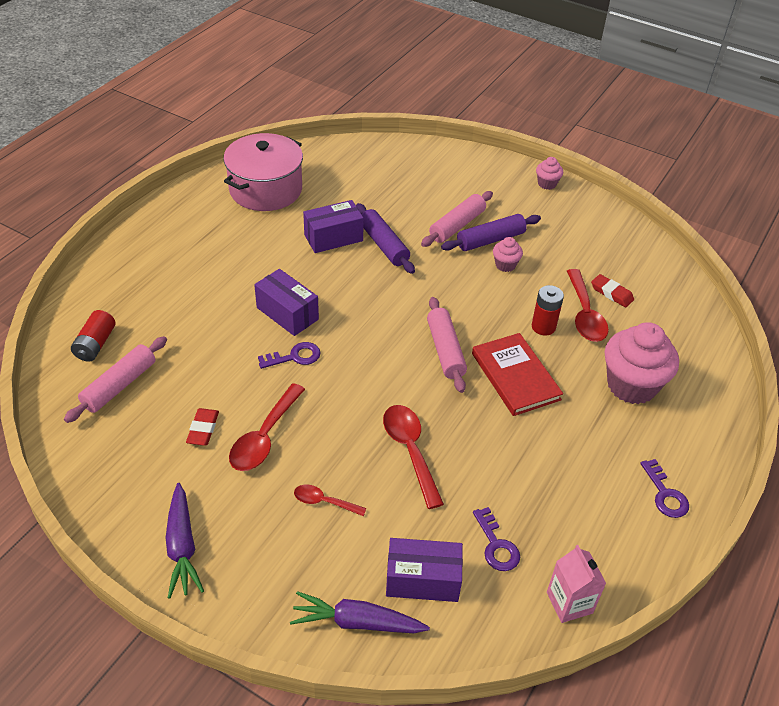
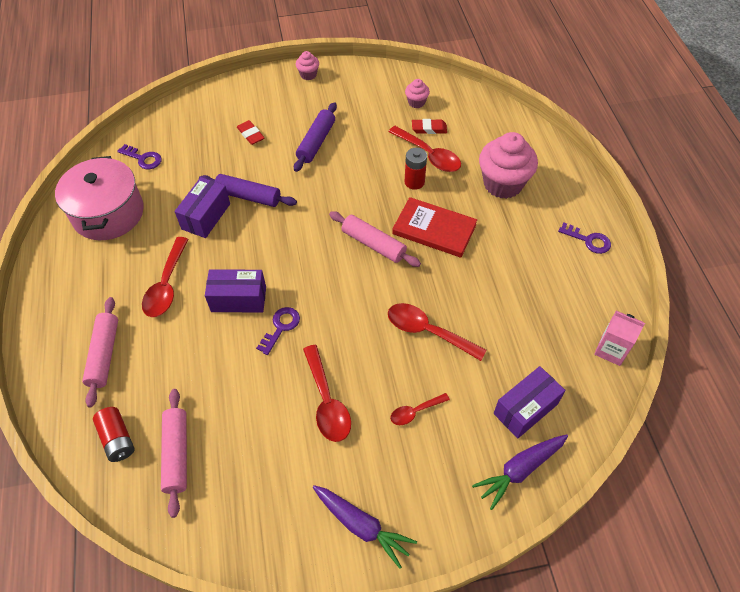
camera: 40 degrees left, 10 degrees up
red eraser [186,408,219,446] -> red eraser moved to [237,120,265,145]
pink rolling pin [421,191,493,247] -> pink rolling pin moved to [82,297,118,407]
purple key [473,507,520,571] -> purple key moved to [117,144,162,169]
pink cupcake [493,237,523,272] -> pink cupcake moved to [405,79,430,108]
none -> red spoon [142,237,189,317]

